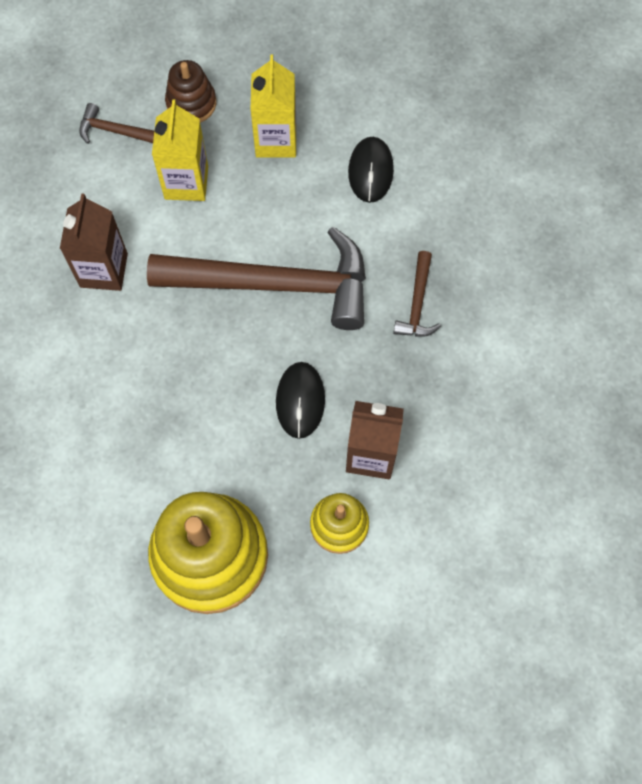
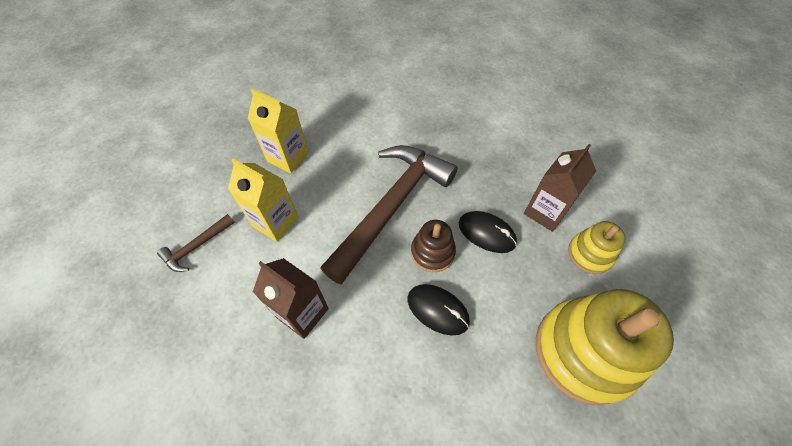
camera: 60 degrees left, 10 degrees down
brown stacking toy [165,60,216,123] -> brown stacking toy moved to [411,220,456,272]
black mouse [348,137,394,203] -> black mouse moved to [408,284,470,335]
brown hammer [393,251,441,337] -> none

